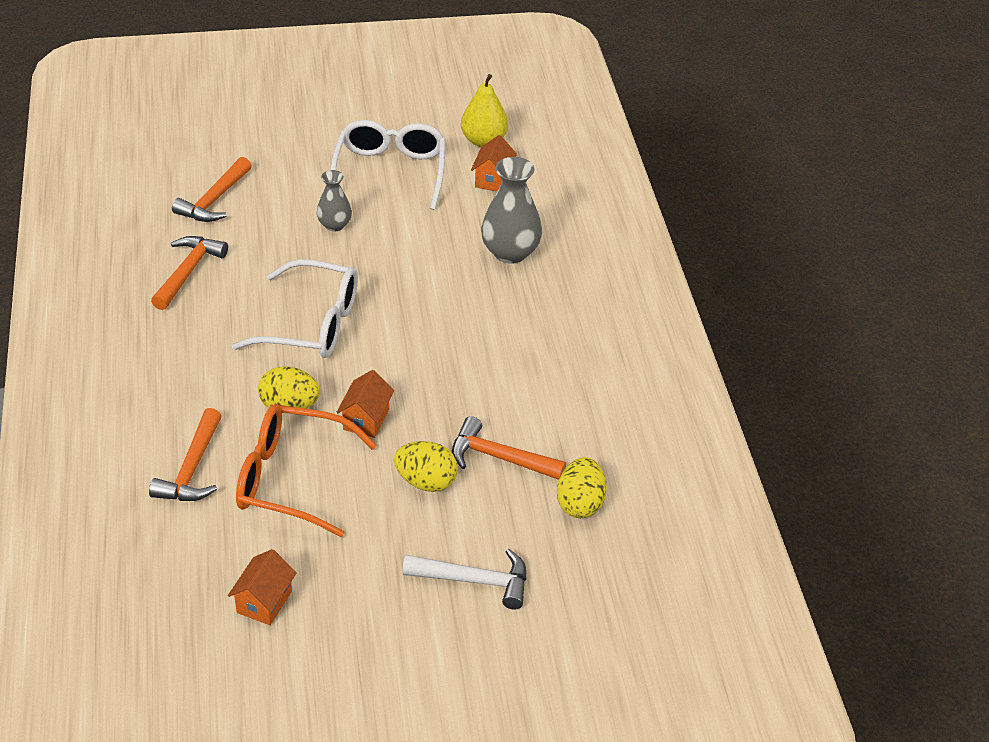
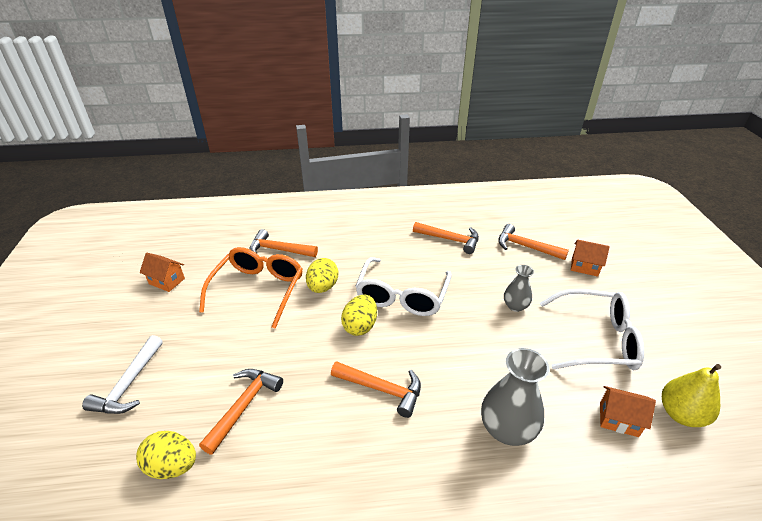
camera: 95 degrees right, 5 degrees down
orange house [337,370,394,438] -> orange house moved to [571,240,610,277]
yellow egg [394,441,458,492] -> yellow egg moved to [341,295,377,336]
none -> orange hammer [331,361,421,418]

